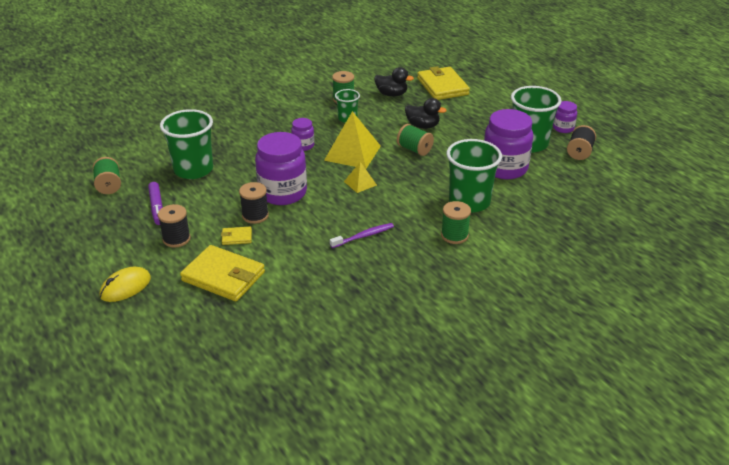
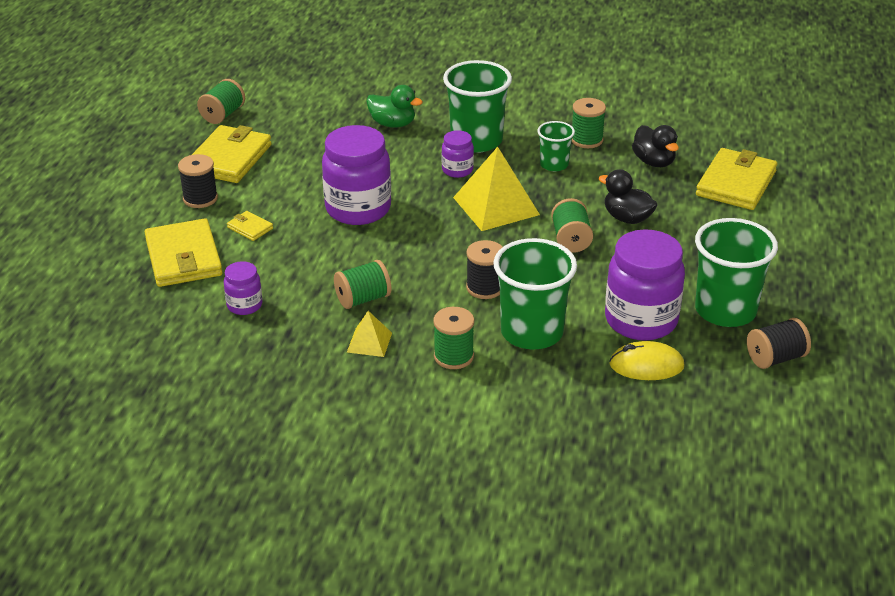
camera: 45 degrees right, 0 degrees up
yellow mouse [100,267,151,302] -> yellow mouse moved to [609,341,685,380]
purple marker [148,182,163,225] -> yellow wallet [192,125,272,183]
green cup [160,109,213,179] -> green cup moved to [443,60,512,153]
black spool [239,182,269,224] -> black spool moved to [466,240,503,299]
purple toothbrush [330,223,394,248] -> green spool [334,260,391,309]
yellow pyramid [344,162,377,193] -> yellow pyramid moved to [347,311,392,357]
black duck [405,98,447,129] -> black duck turned 150 degrees clockwise [599,169,658,224]
purple jar [553,101,577,133] -> purple jar moved to [224,261,263,315]
none -> green duck [366,85,423,128]

